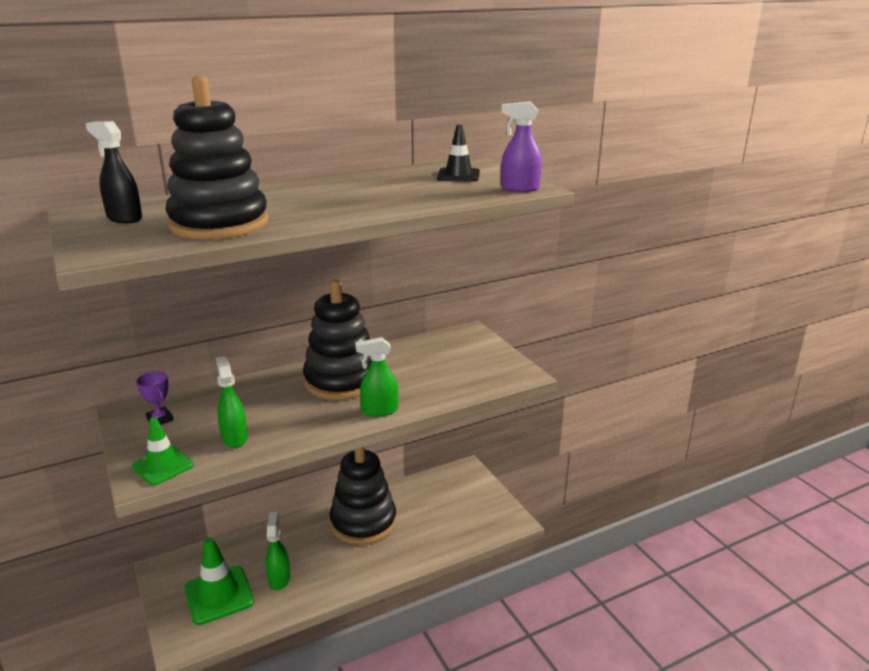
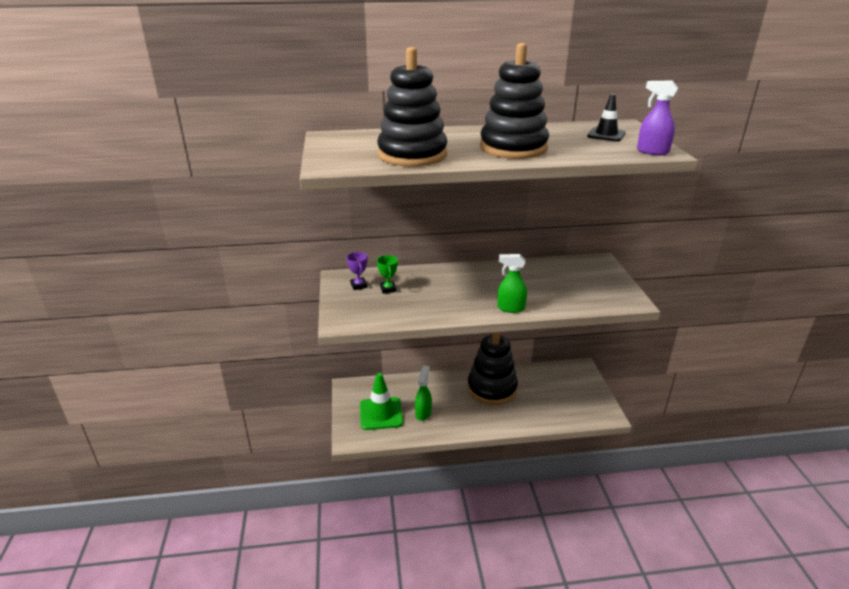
camera: 20 degrees right, 5 degrees up
black spray bottle [86,121,142,223] -> none
green traffic cone [132,417,194,486] -> none
green spray bottle [216,356,248,448] -> none
black stacking toy [303,280,371,400] -> black stacking toy moved to [480,43,549,159]
none -> green trophy [377,255,398,294]

